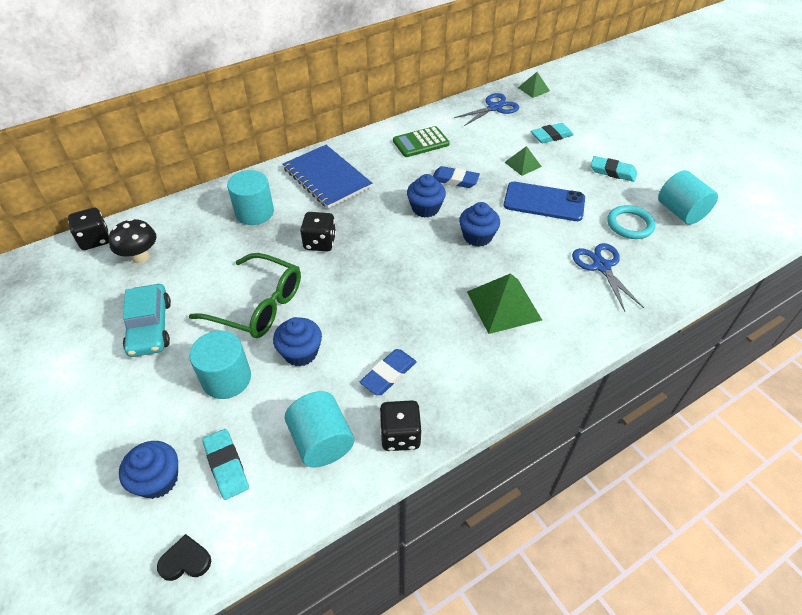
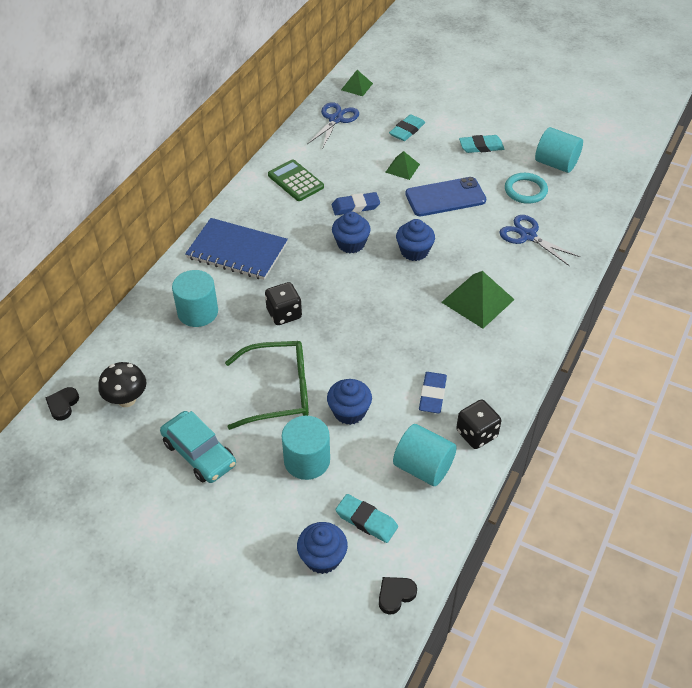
camera: 30 degrees left, 0 degrees up
black dice [68,208,109,250] -> black heart [46,387,79,421]
green calculator [393,126,450,157] -> green calculator turned 105 degrees clockwise [268,160,324,201]

